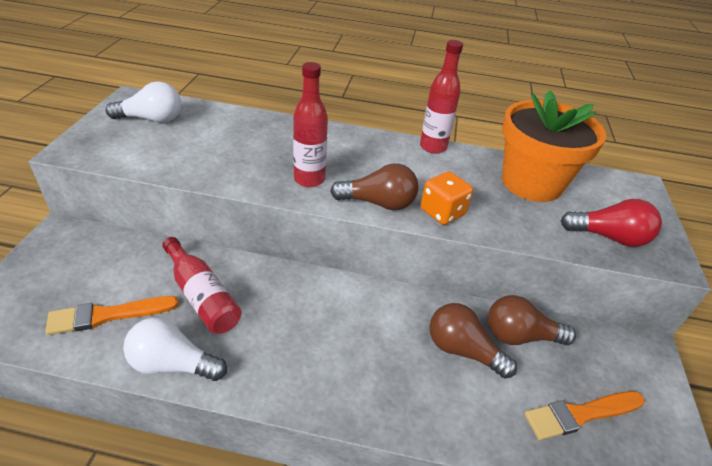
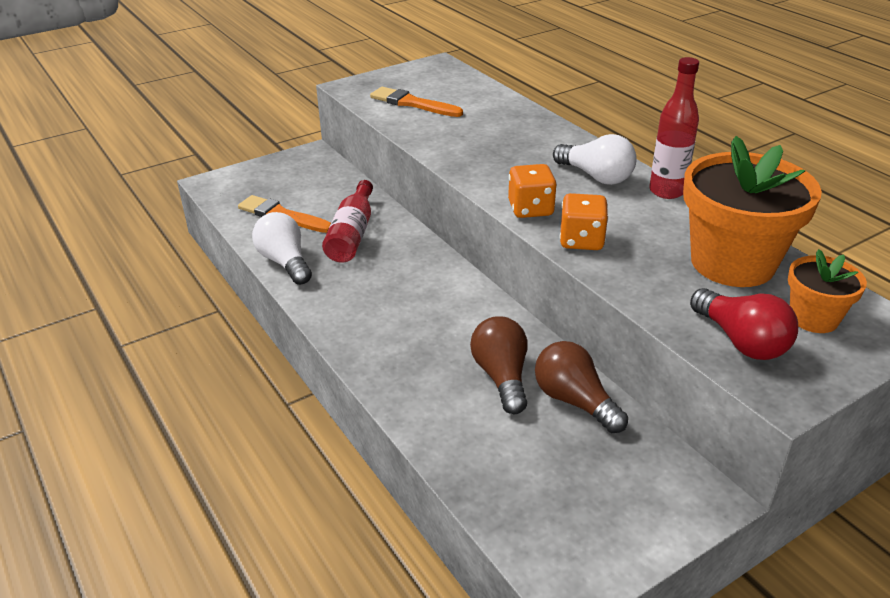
camera: 50 degrees right, 5 degrees down
white light bulb [105,81,181,123] -> white light bulb moved to [553,134,637,185]
red bottle [293,62,328,187] -> none
brown light bulb [330,163,419,211] -> orange dice [508,164,557,218]
orange brush [524,391,645,440] -> orange brush moved to [370,87,463,117]
none -> orange flower pot [788,249,867,333]

